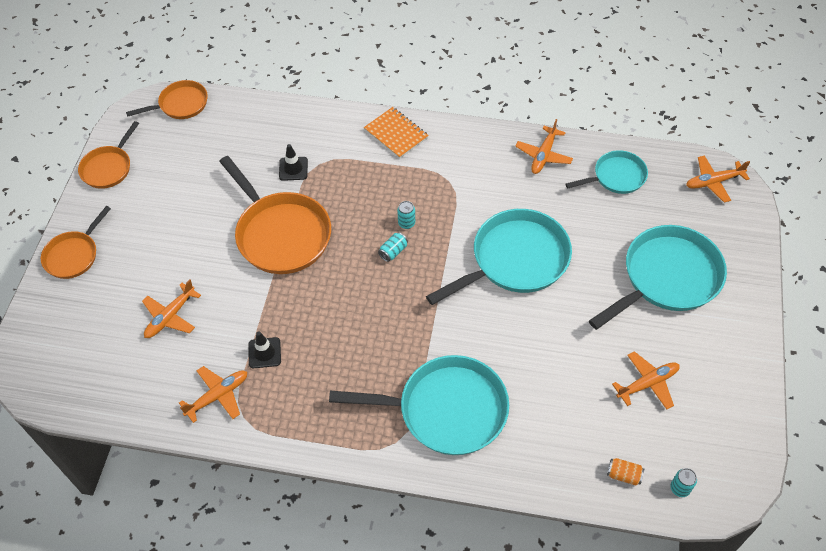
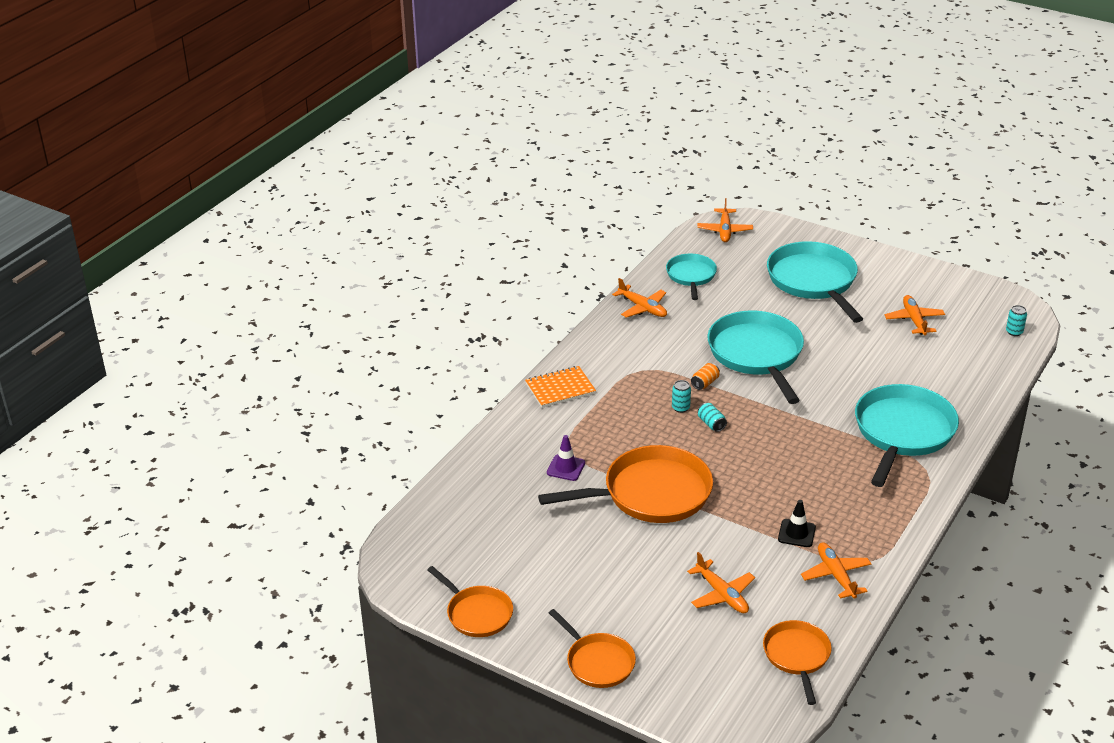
camera: 70 degrees left, 20 degrees down
orange pan [126,80,208,119] -> orange pan moved to [763,620,832,705]
black traffic cone [279,144,308,181] -> purple traffic cone [547,435,585,481]
orange can [607,458,644,485] -> orange can moved to [691,363,720,390]

